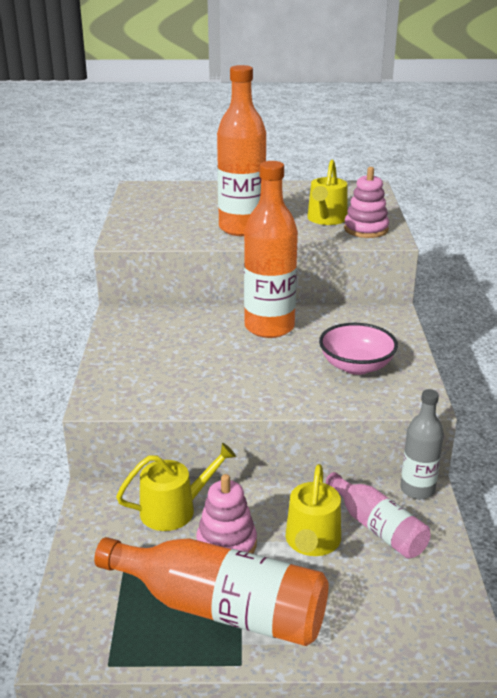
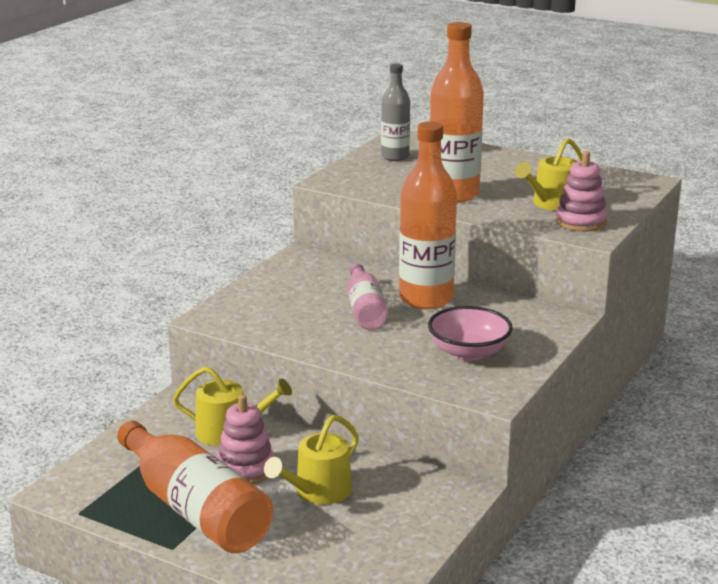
camera: 30 degrees right, 5 degrees down
pink bottle [326,472,431,559] -> pink bottle moved to [347,264,388,330]
grey bottle [400,389,444,499] -> grey bottle moved to [381,63,410,161]

